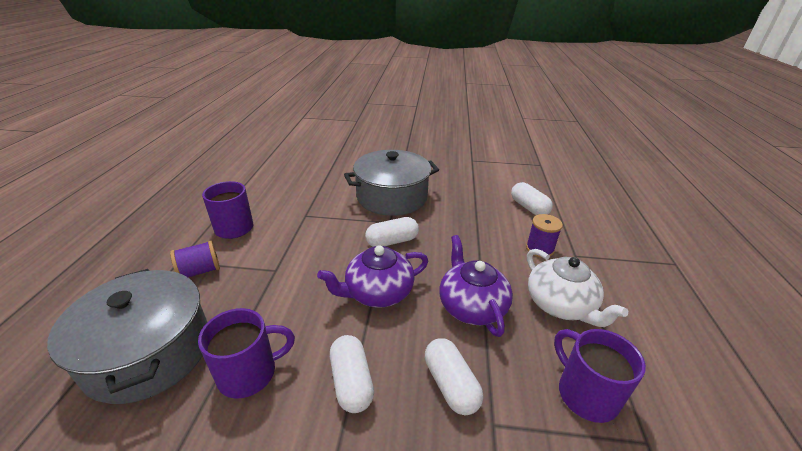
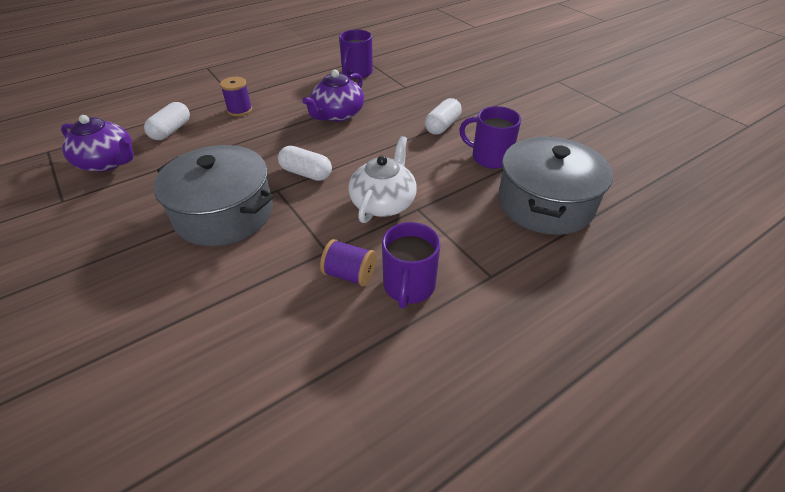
camera: 130 degrees left, 10 degrees up
purple spool [170,240,220,277] -> purple spool moved to [320,239,376,287]
purple teapot [317,245,428,308] -> purple teapot moved to [61,115,134,172]
white capsule [425,338,483,415] -> none
white teapot [527,249,628,327] -> white teapot moved to [348,136,417,223]

